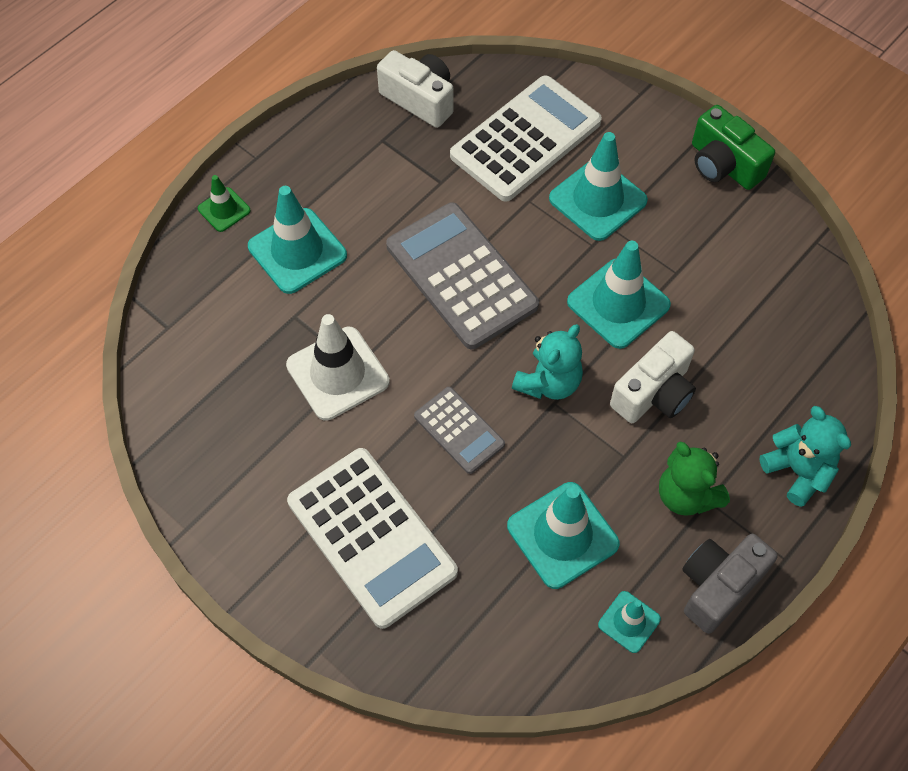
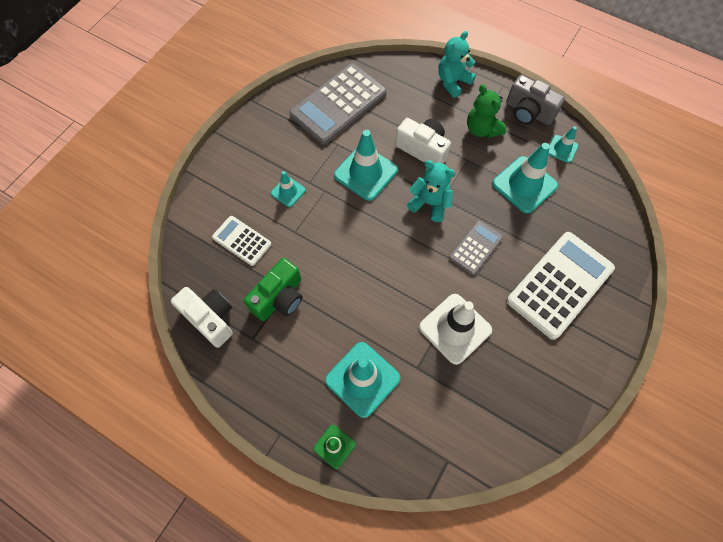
camera: 100 degrees left, 5 degrees up
white camera [377,50,453,128] -> white camera turned 105 degrees clockwise [171,287,233,348]
grey calculator [386,202,539,349] -> grey calculator moved to [289,63,387,145]
white calculator [450,75,602,202] -> white calculator [212,216,272,266], size x0.53
turquoise traffic cone [549,132,648,241] -> turquoise traffic cone [271,171,306,207], size x0.54
green teddy bear [659,442,730,516] -> green teddy bear turned 105 degrees clockwise [467,84,506,138]
green camera [692,105,775,190] -> green camera moved to [244,258,302,321]

